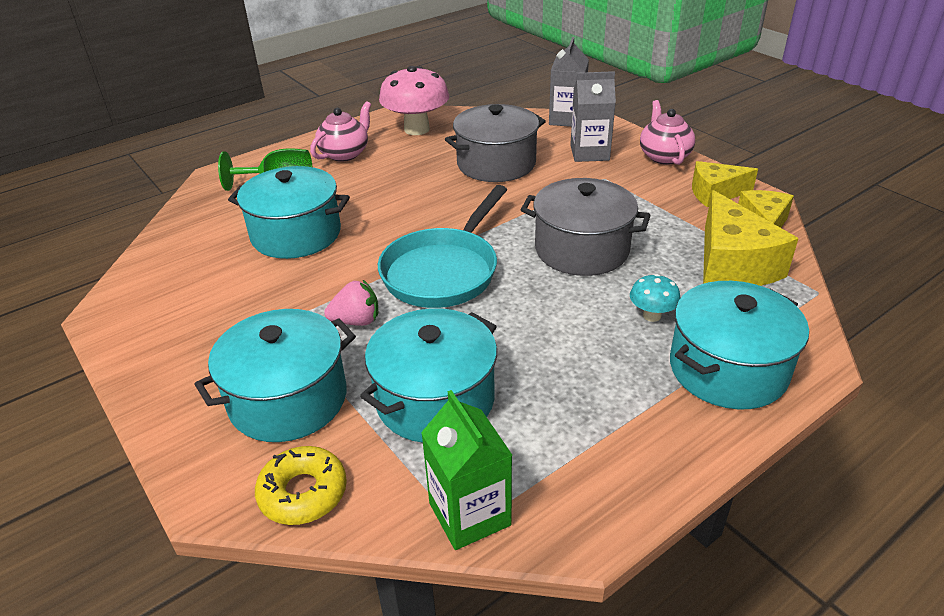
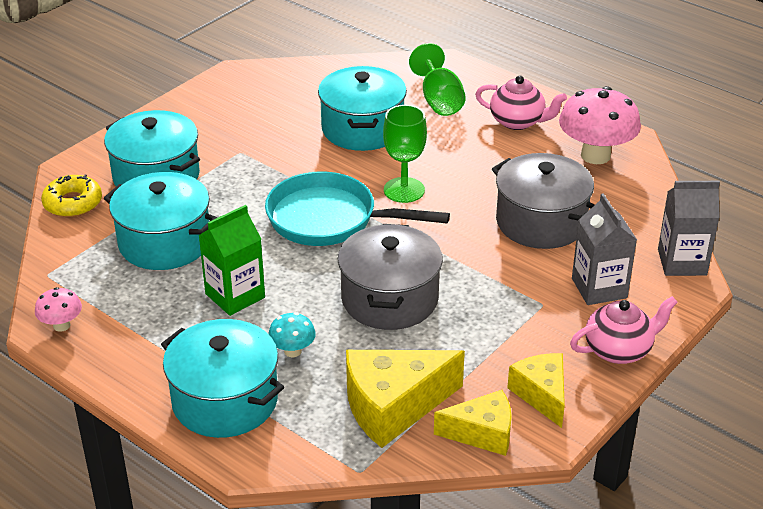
camera: 75 degrees right, 0 degrees up
pink strawberry [324,280,378,326] -> none
green carton [421,390,512,550] -> green carton moved to [198,205,265,316]
none -> pink mushroom [35,287,82,332]
none -> green goblet [383,105,427,203]

